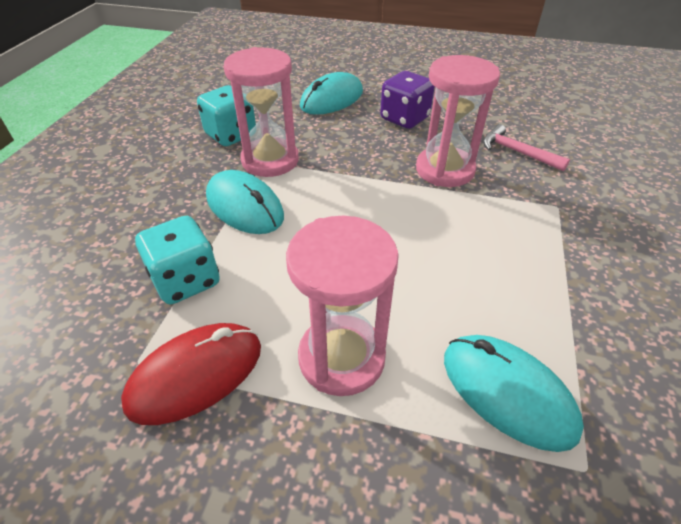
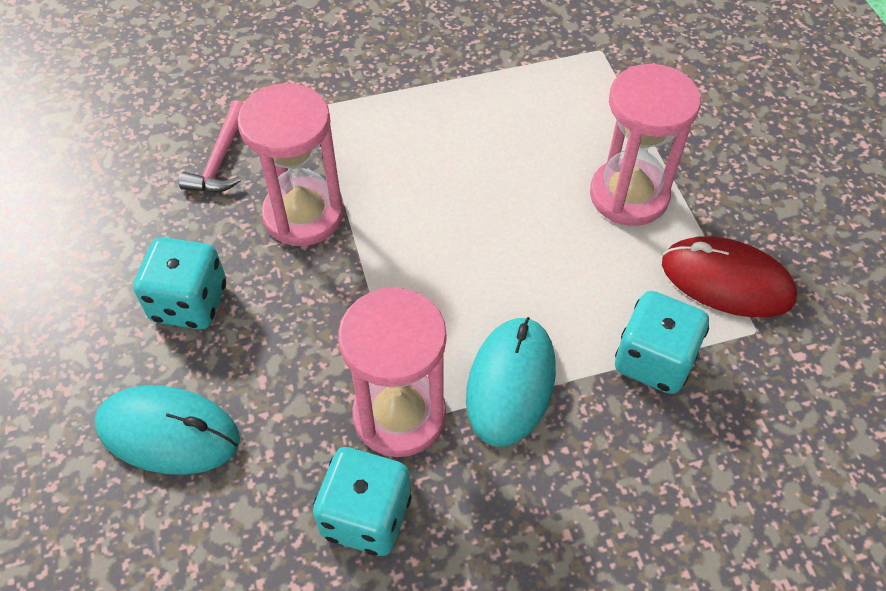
camera: 120 degrees left, 10 degrees up
purple dice [380,71,435,129] -> turquoise dice [133,237,226,330]
turquoise mouse [444,335,584,452] -> none

